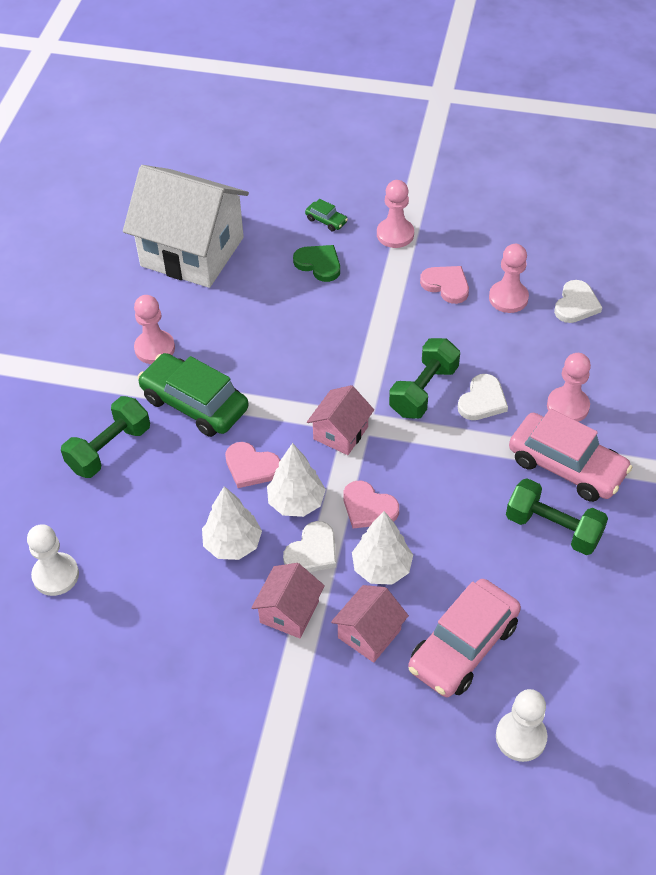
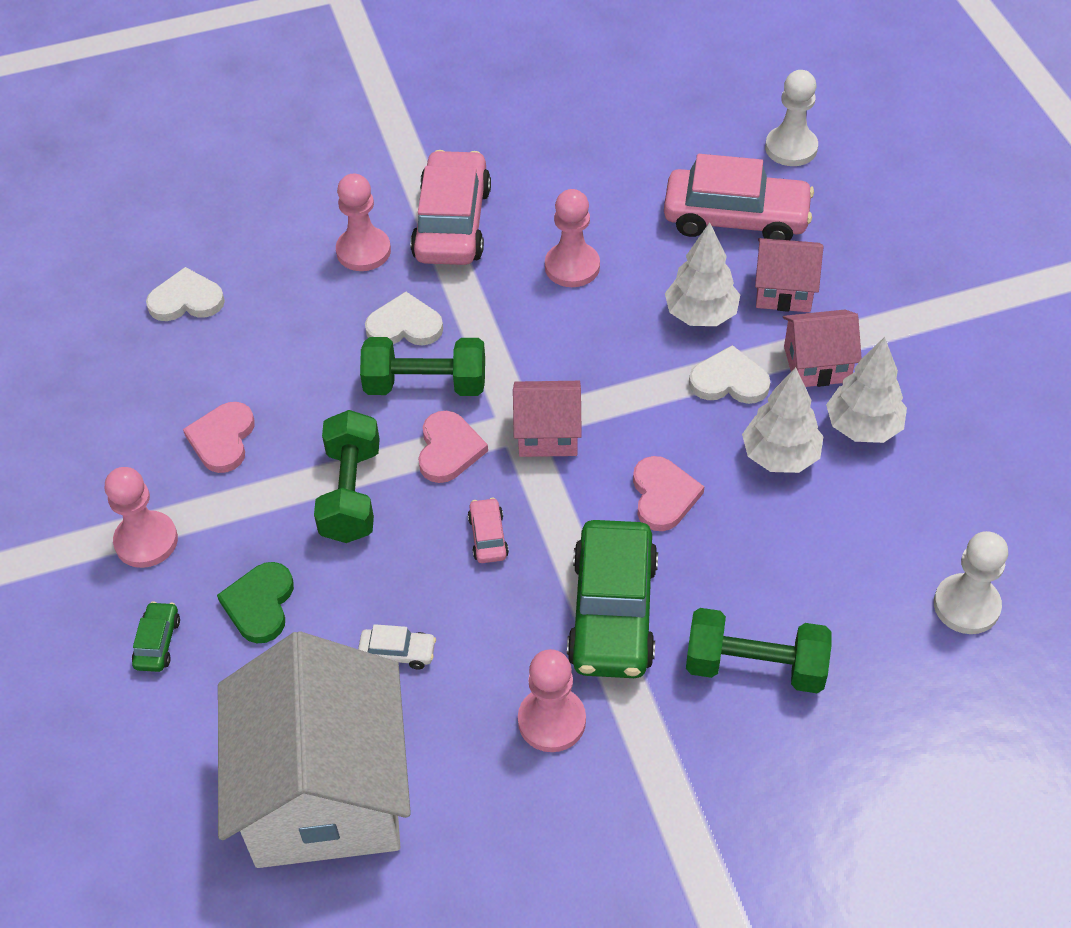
camera: 120 degrees left, 0 degrees up
white tree [267,443,326,517] -> white tree moved to [826,337,907,443]
pink heart [343,481,399,528] -> pink heart moved to [418,411,488,483]
pink pawn [489,244,529,313] -> pink pawn moved to [545,189,600,287]
green dumbbell [506,478,608,555] -> green dumbbell moved to [314,410,380,543]
none -> white car [358,624,436,670]
none -> pink car [468,498,509,563]

